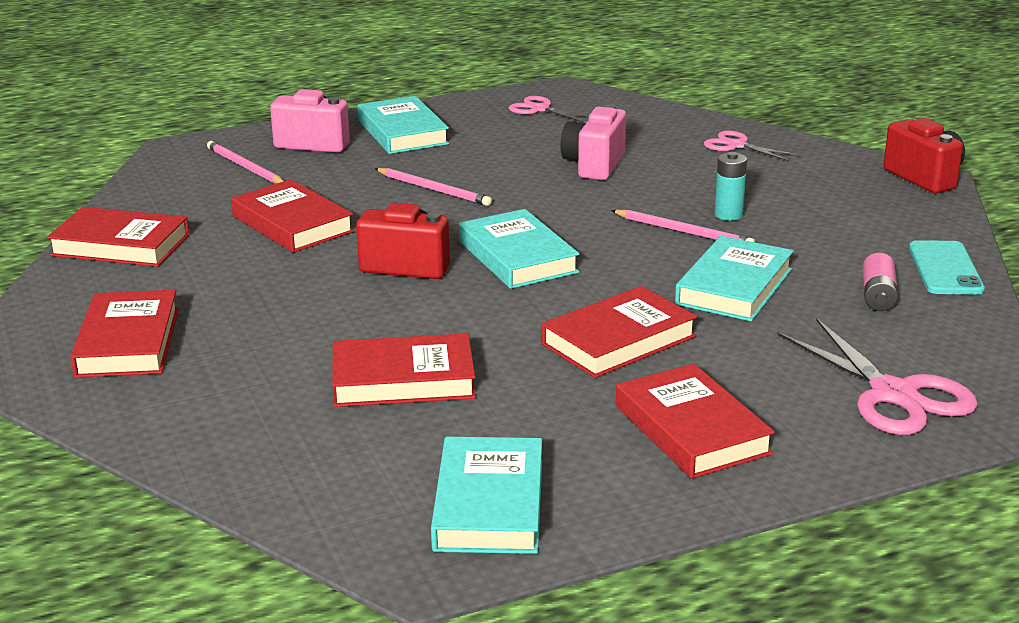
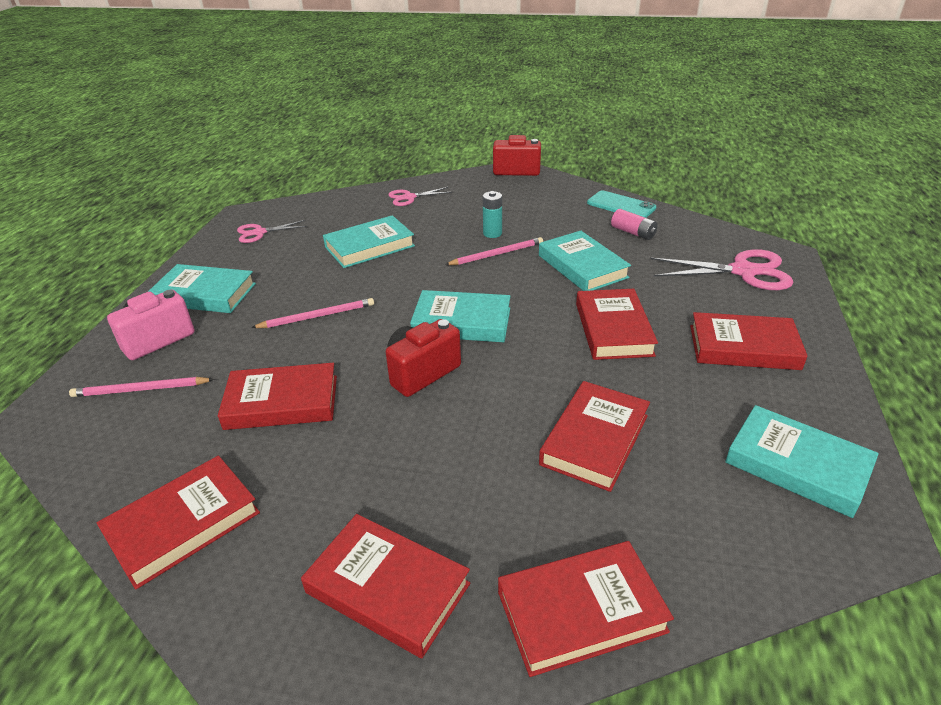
camera: 55 degrees left, 10 degrees up
pink camera [561,104,626,180] -> turquoise book [323,215,415,268]
none -> red book [498,541,674,677]

